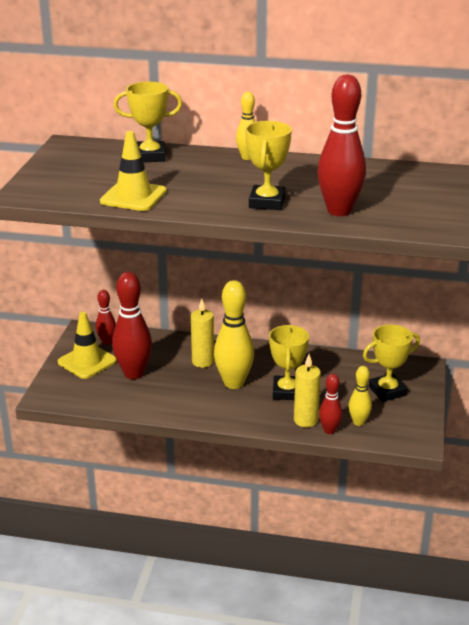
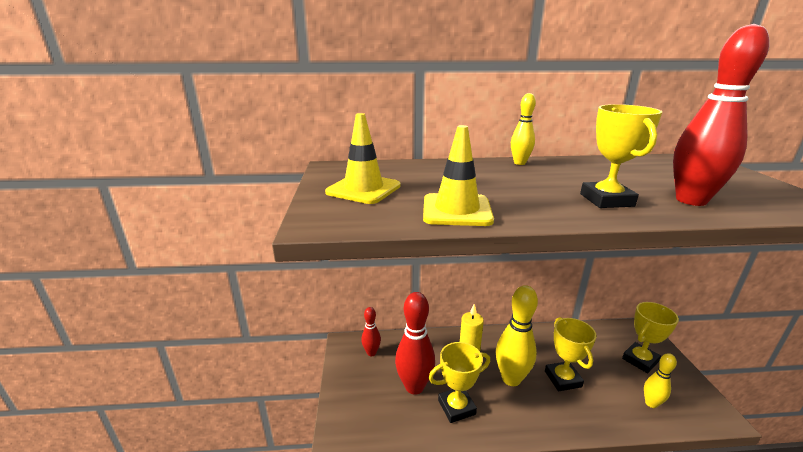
camera: 15 degrees left, 5 degrees down
yellow traffic cone [58,312,117,379] -> yellow traffic cone moved to [325,113,401,204]
yellow trophy [113,82,182,162] -> yellow trophy moved to [429,342,490,423]
yellow candle [294,354,321,428] -> none
red bowling pin [319,374,342,434] -> none

